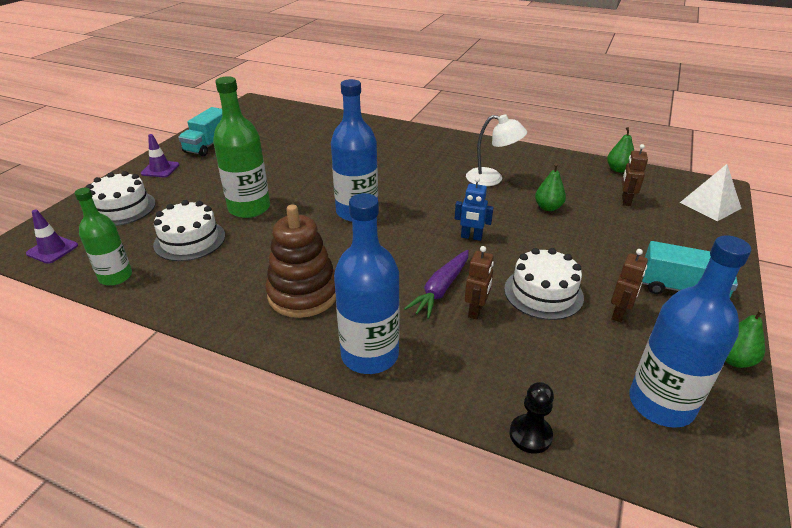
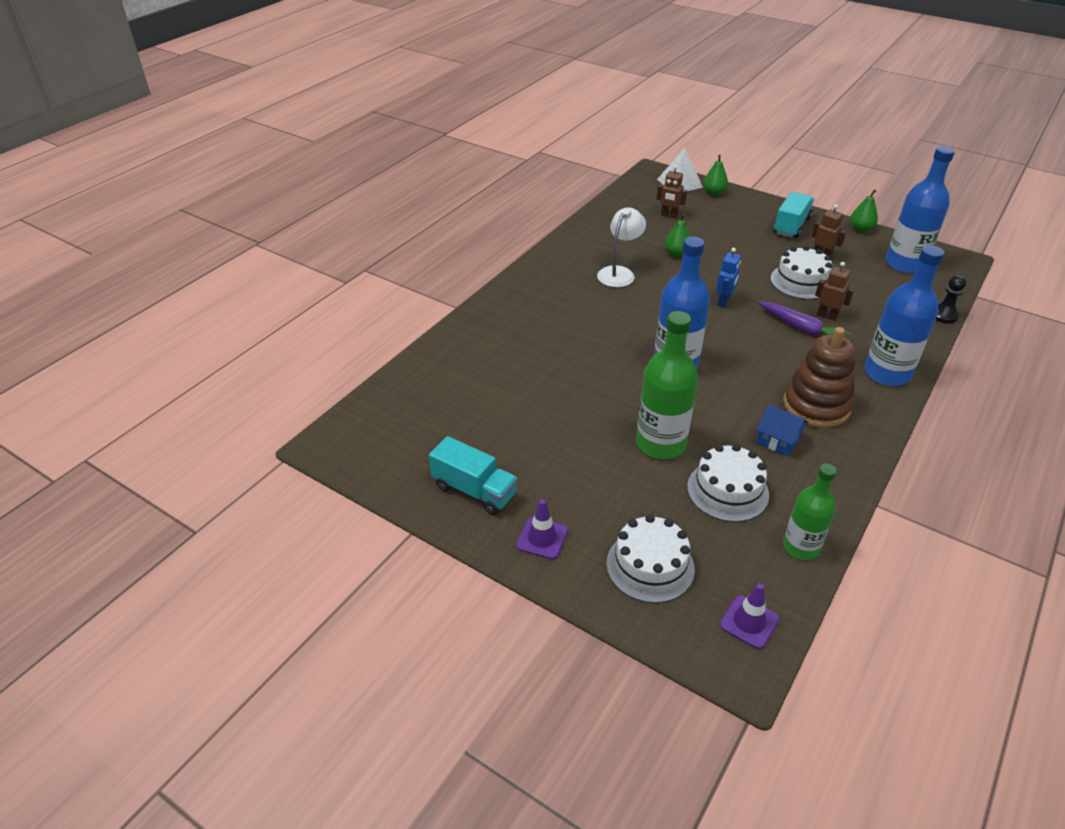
camera: 80 degrees left, 5 degrees up
green pear [607,127,634,173] -> green pear moved to [703,155,728,196]
none -> blue house [756,404,808,456]

